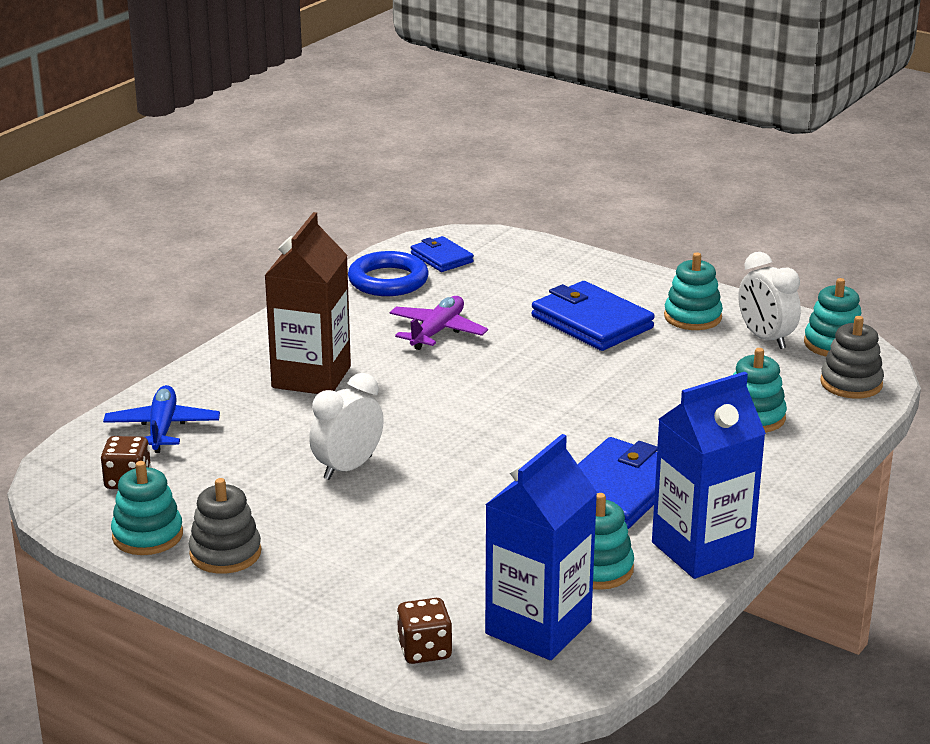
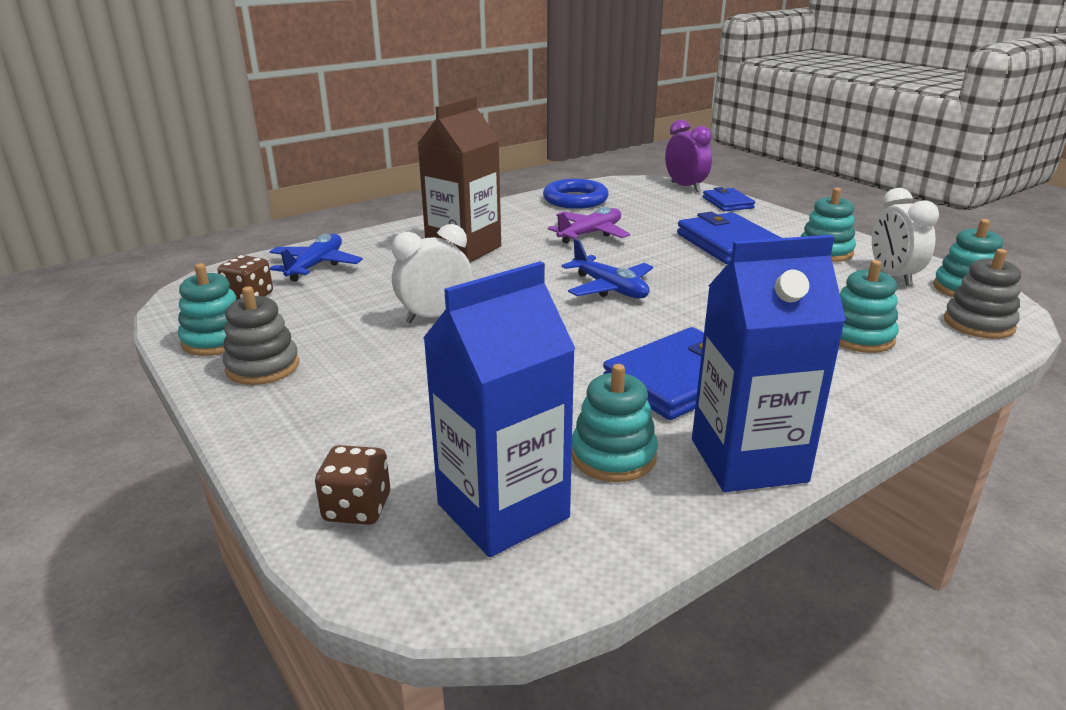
camera: 20 degrees right, 0 degrees up
blue wallet [411,236,474,272] -> blue wallet moved to [703,187,755,211]
none -> blue plane [562,239,653,298]
none -> purple clock [665,120,712,192]

